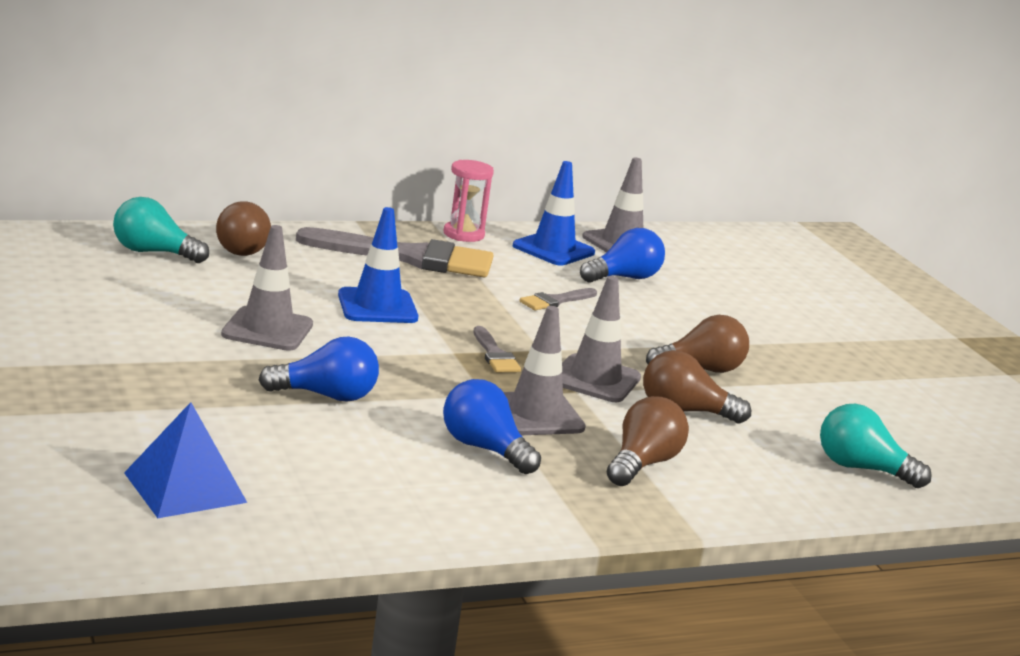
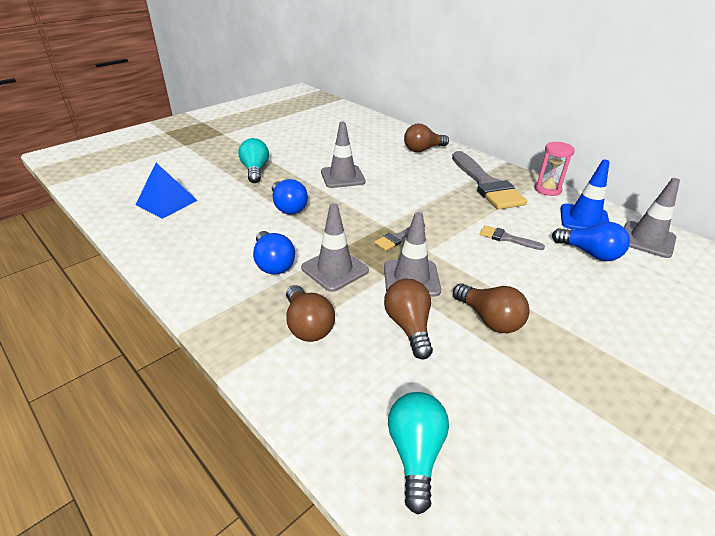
camera: 70 degrees right, 15 degrees up
turquoise light bulb [113,197,209,263] -> turquoise light bulb moved to [238,138,269,183]
blue traffic cone [338,207,418,323] -> none
blue light bulb [443,379,541,474] -> blue light bulb turned 135 degrees clockwise [253,231,295,274]
brown light bulb [607,396,689,486] -> brown light bulb turned 60 degrees clockwise [286,285,335,342]

